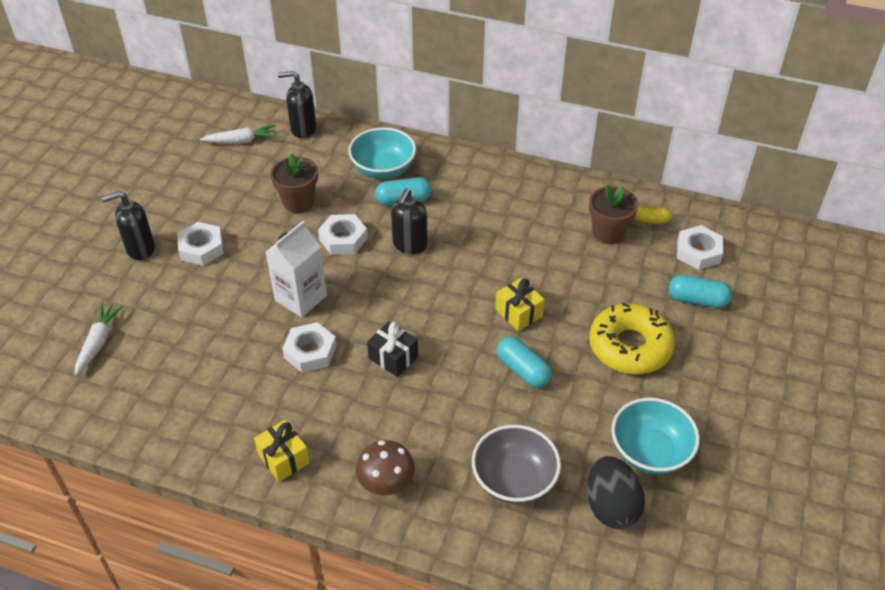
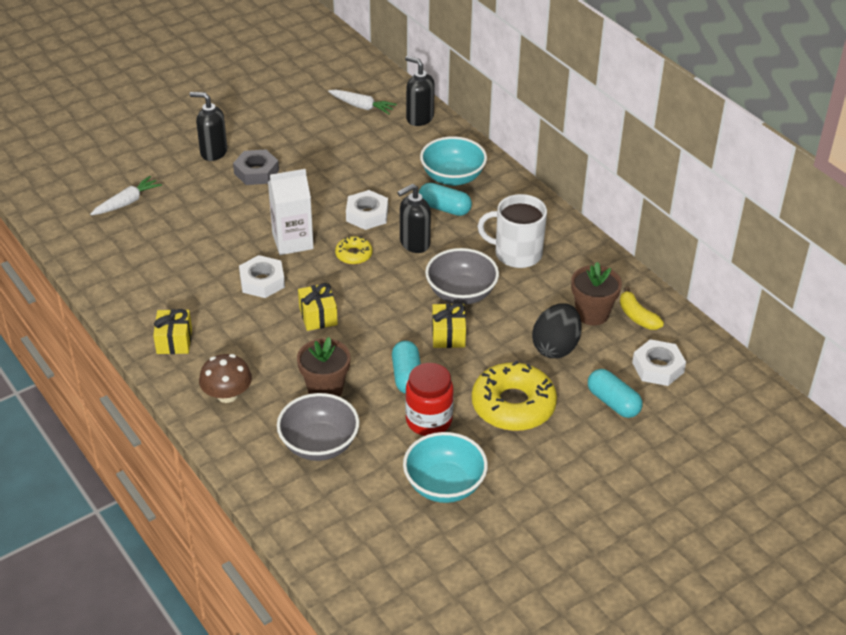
camera: 35 degrees right, 5 degrees down
white nut [177,222,224,266] -> grey nut [233,149,279,185]
brown flower pot [270,153,318,213] -> brown flower pot moved to [297,337,350,397]
black gift [367,322,418,377] -> yellow gift [298,283,338,331]
black egg [587,456,645,529] -> black egg moved to [532,303,582,358]
none -> yellow donut [335,236,373,265]
none -> red jar [405,363,454,436]
none -> grey bowl [425,248,499,305]
none -> white mug [478,194,547,268]

